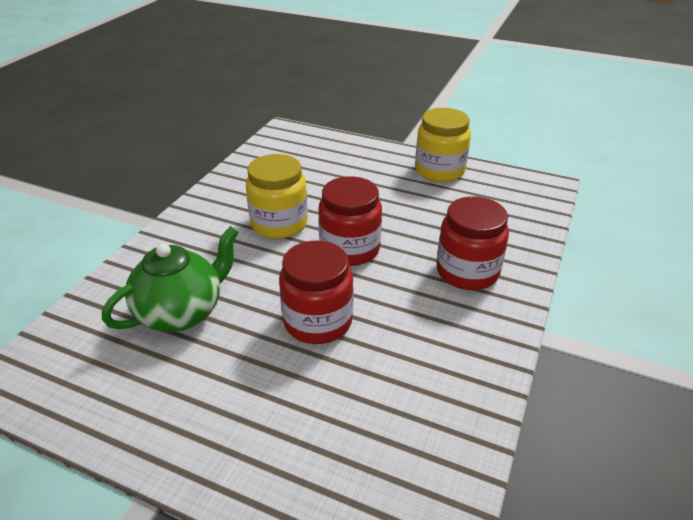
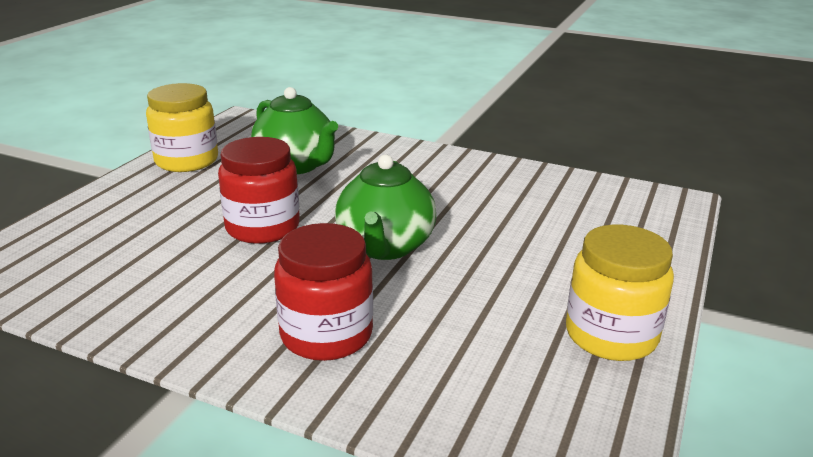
camera: 90 degrees right, 10 degrees down
yellow jar [246,154,308,239] -> yellow jar moved to [146,83,218,172]
red jar [318,176,382,266] -> green teapot [335,155,436,260]

